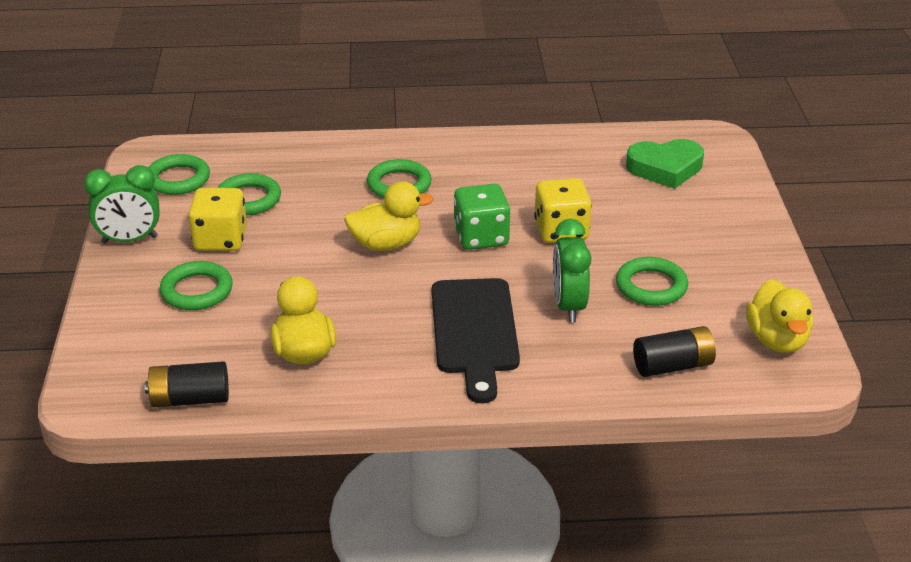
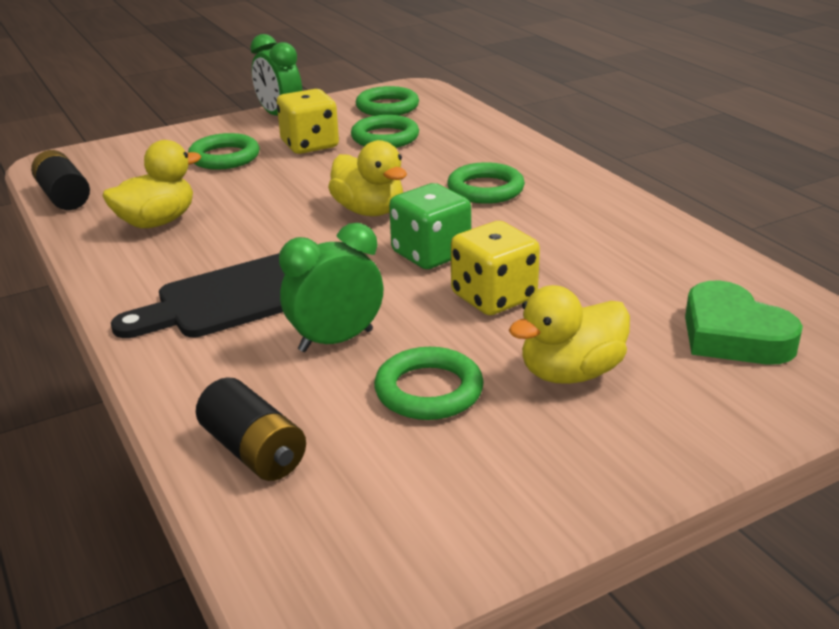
camera: 65 degrees right, 5 degrees down
yellow duck [746,279,813,353] -> yellow duck moved to [509,285,630,384]

